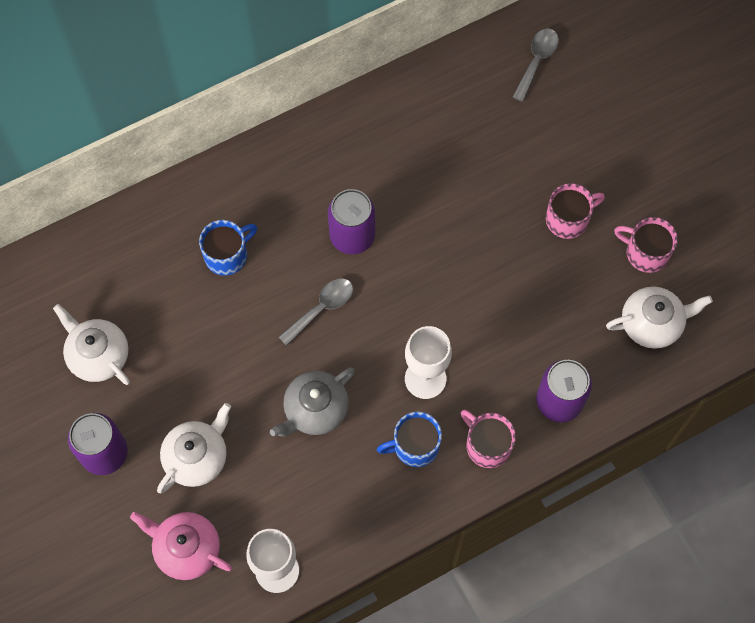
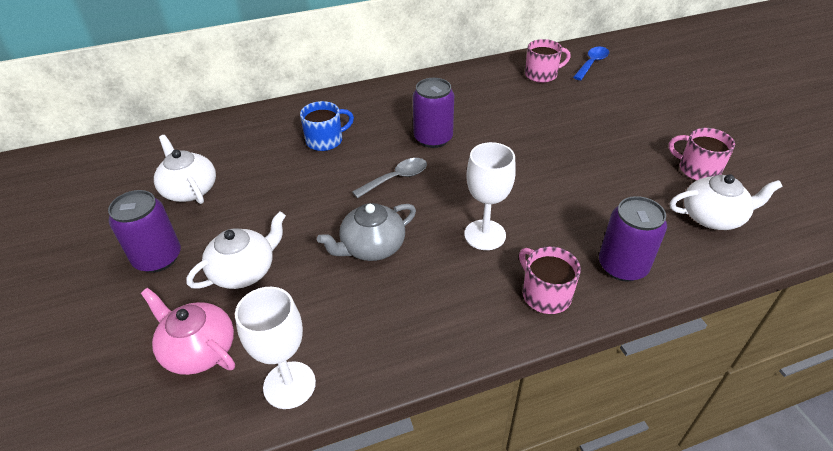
camera: 10 degrees right, 25 degrees down
blue mug [377,412,442,467] -> none
grey spoon [513,28,559,102] -> blue spoon [573,47,609,80]
pink mug [546,183,605,239] -> pink mug moved to [525,39,571,83]

